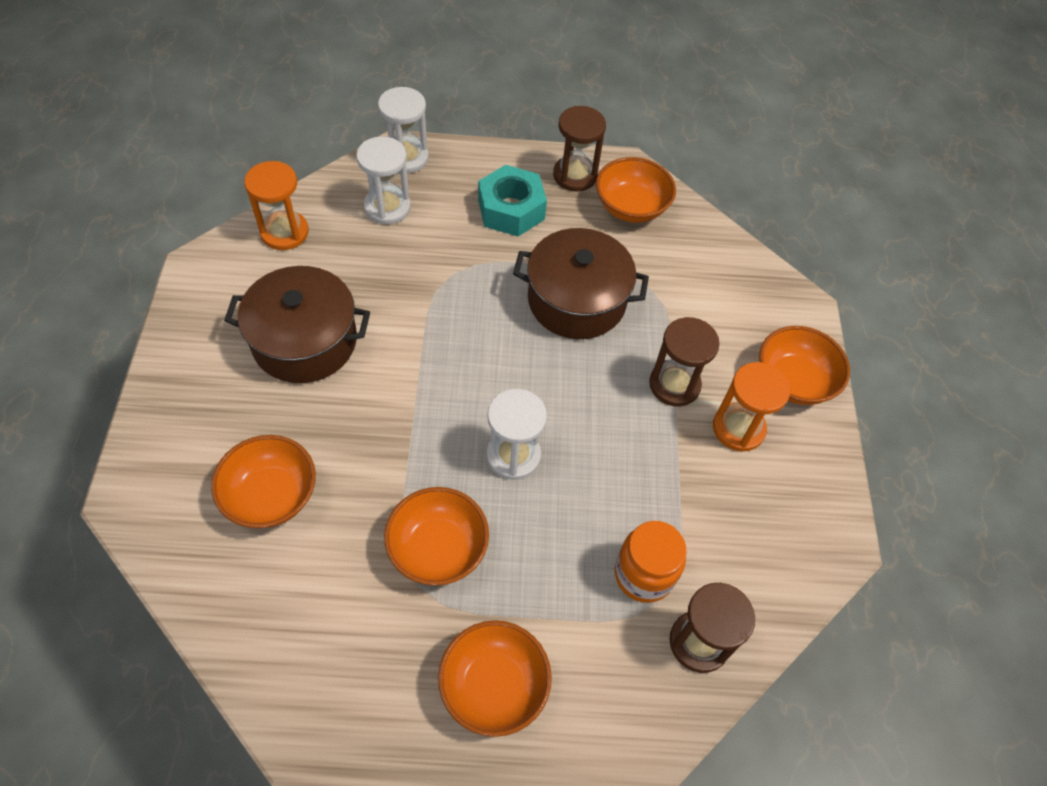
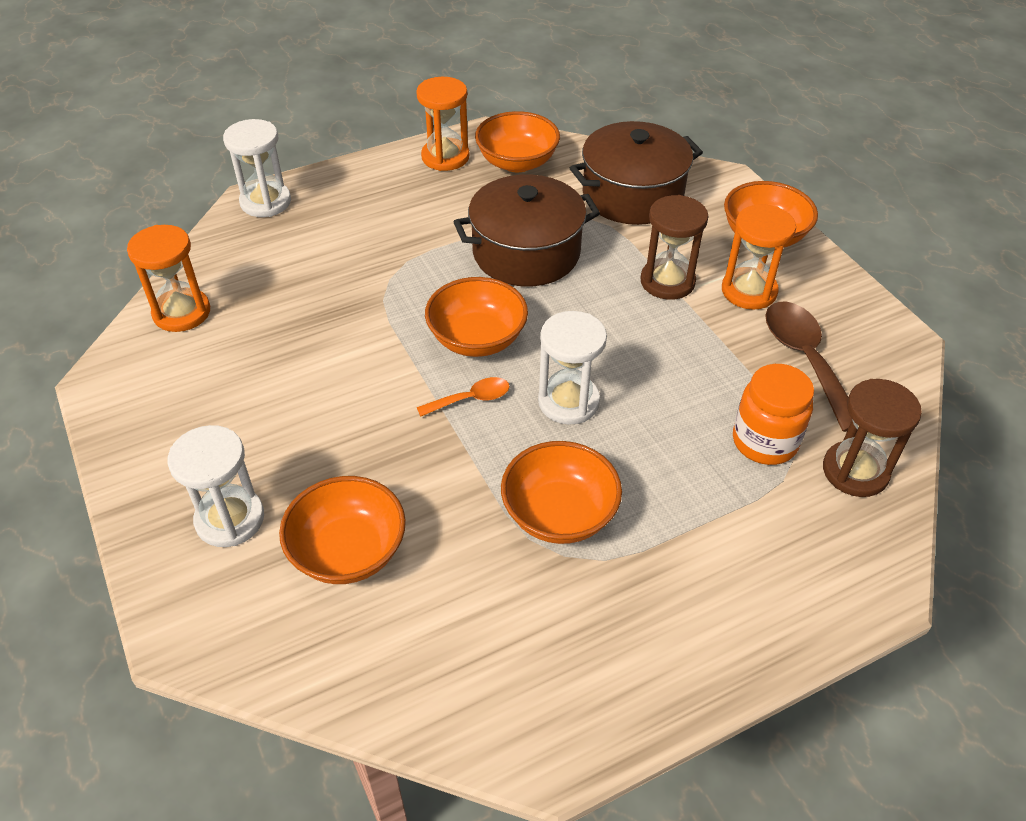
camera: 25 degrees left, 10 degrees down
brown pot [224,266,370,383] -> brown pot moved to [570,121,703,225]
white hourglass [356,136,411,224] -> white hourglass moved to [168,425,264,547]
orange bowl [438,620,552,737] -> orange bowl moved to [425,277,528,357]
turquoise nut [478,165,547,237] -> none
brown hourglass [553,106,606,192] -> orange hourglass [416,77,469,171]
none -> orange spoon [417,377,510,417]
none -> brown spoon [765,302,852,432]

